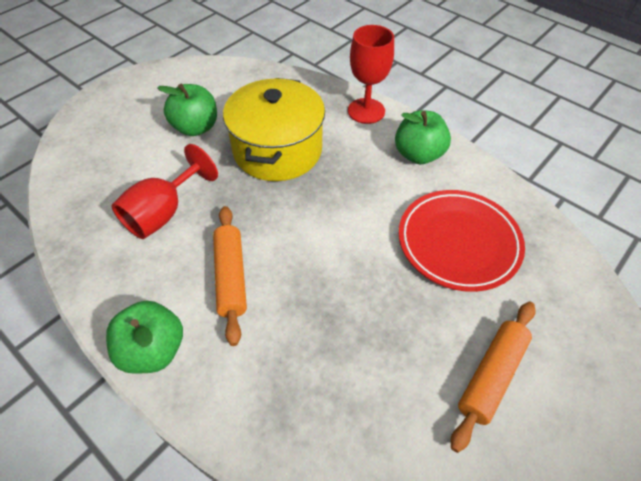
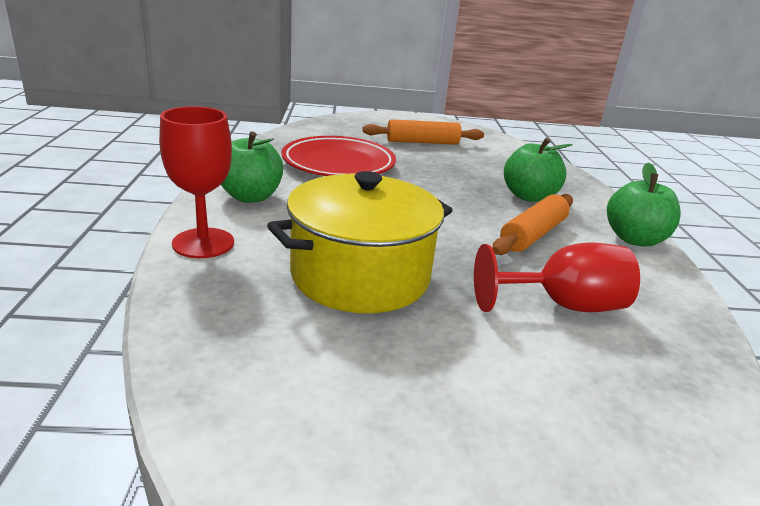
camera: 135 degrees left, 25 degrees down
green apple [157,84,217,136] -> green apple moved to [504,138,573,202]

